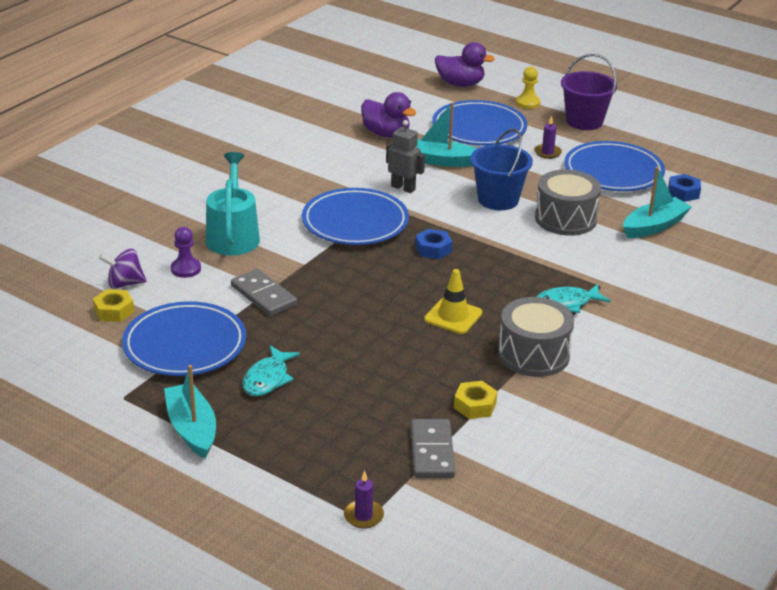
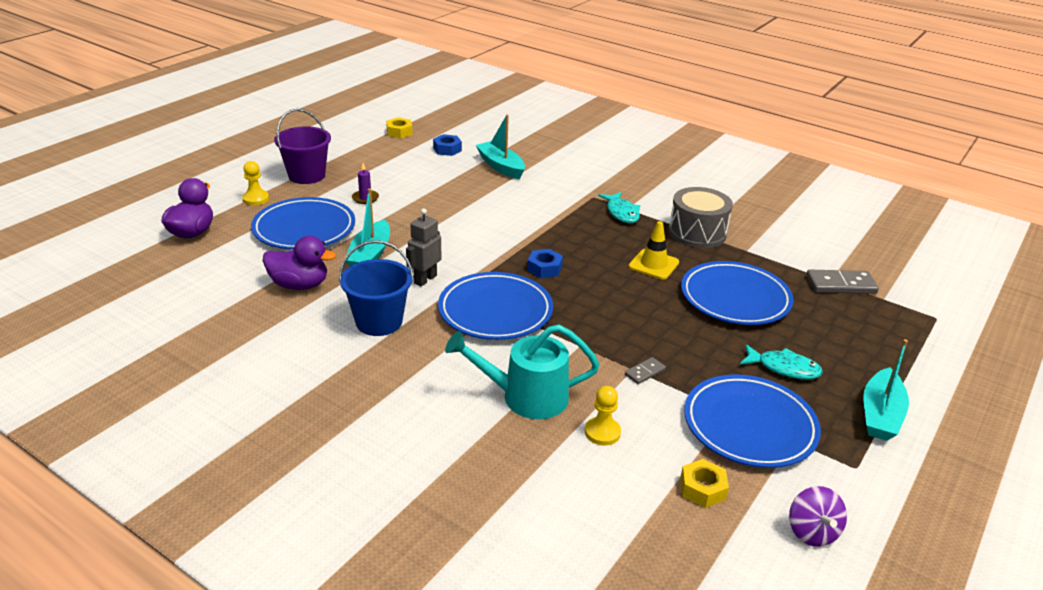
camera: 90 degrees left, 0 degrees up
purple spinning top [99,249,147,289] -> purple spinning top moved to [789,486,847,547]
turquoise boat [164,365,216,459] -> turquoise boat turned 45 degrees counterclockwise [863,339,909,441]
purple pawn [171,227,201,278] -> yellow pawn [585,386,621,446]
grey domino [231,269,297,316] -> grey domino [625,357,666,384], size x0.53
purple candle [344,471,384,529] -> none
purple duck [361,92,416,138] -> purple duck turned 60 degrees clockwise [263,236,336,290]
yellow nut [454,381,497,419] -> yellow nut moved to [386,117,413,138]
blue bucket [470,129,533,210] -> blue bucket moved to [339,240,414,336]
grey drum [535,170,601,236] -> none
blue plate [564,141,665,191] -> blue plate moved to [681,261,794,325]

